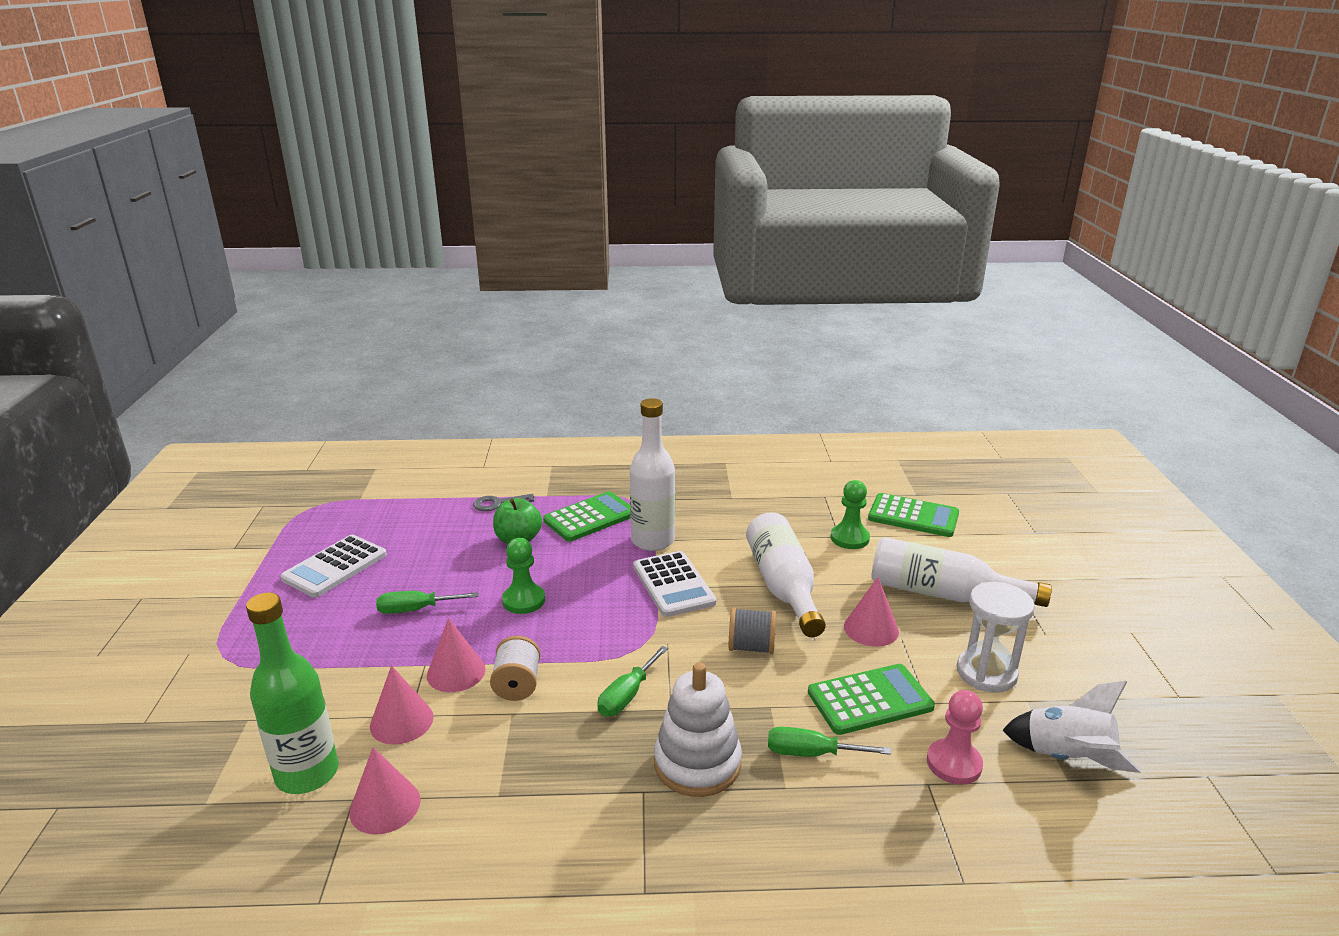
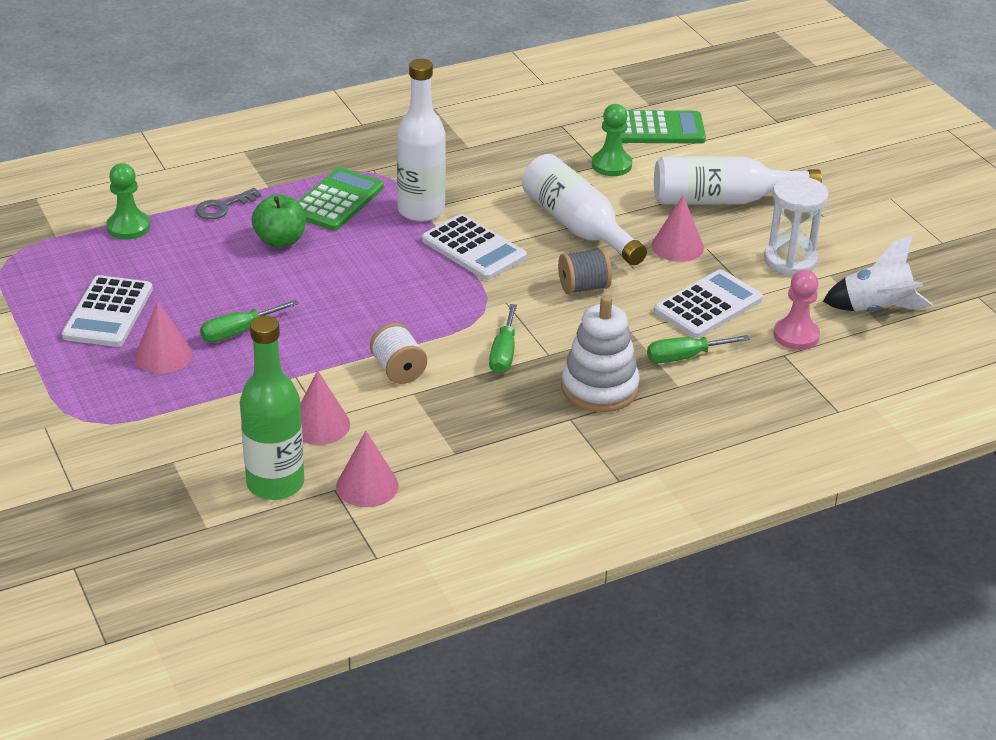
camera: 25 degrees left, 10 degrees up
pink cone [427,618,486,692] -> pink cone moved to [135,301,193,374]
green pawn [502,538,545,614] -> green pawn moved to [106,163,150,240]
green calculator [808,664,935,735] -> white calculator [654,269,763,338]

